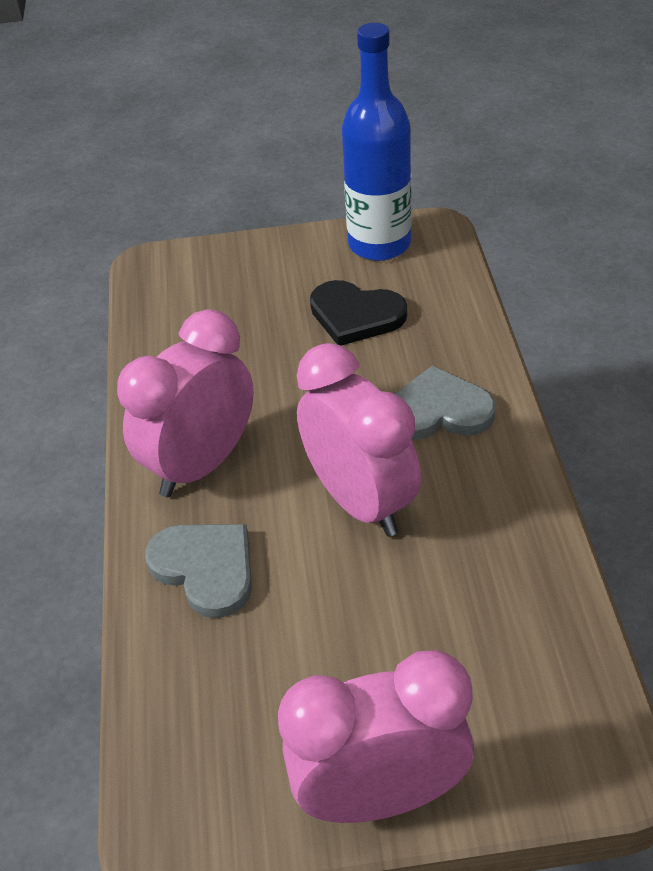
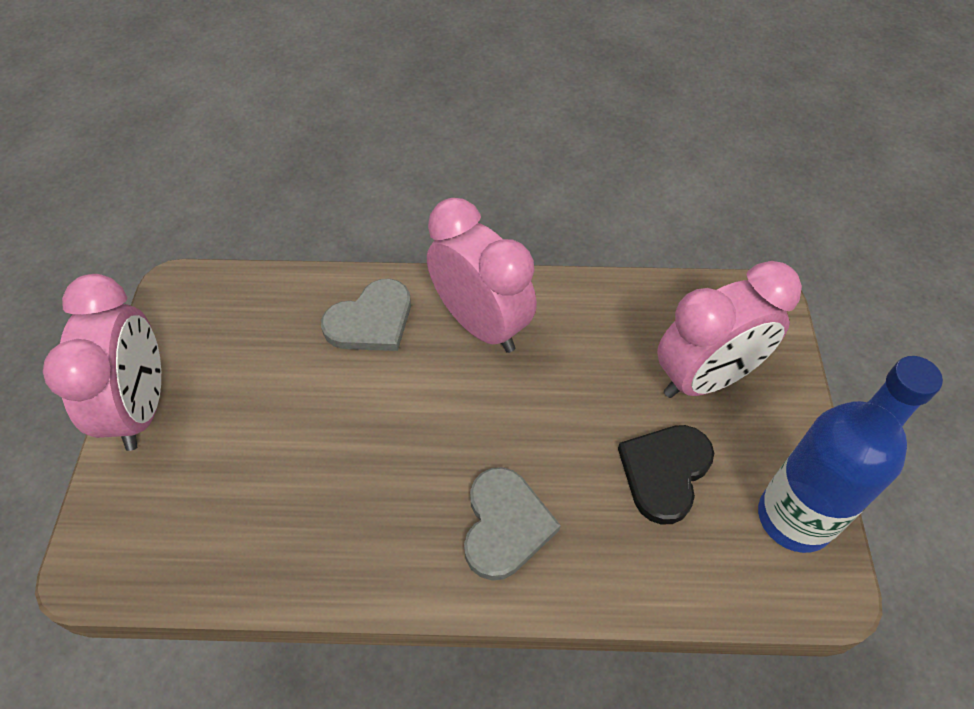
camera: 95 degrees right, 10 degrees up
pink clock [296,343,421,537] -> pink clock moved to [657,261,802,398]

